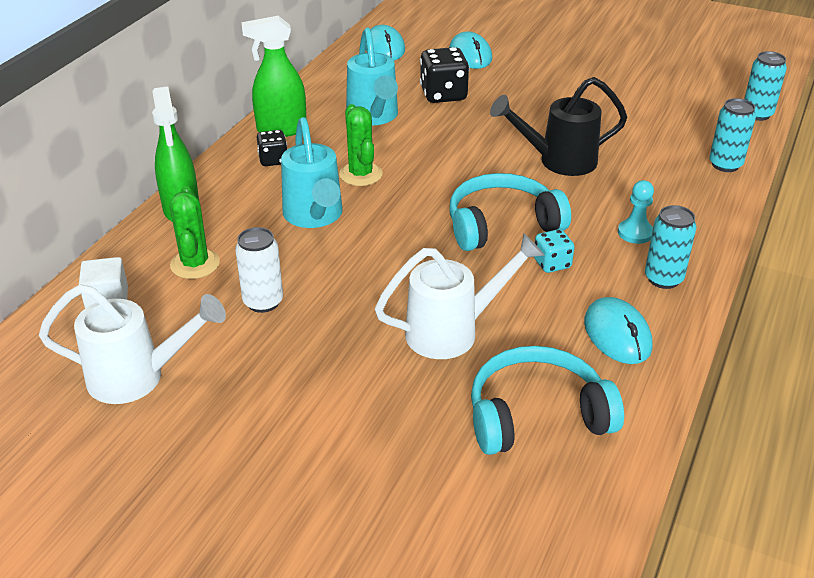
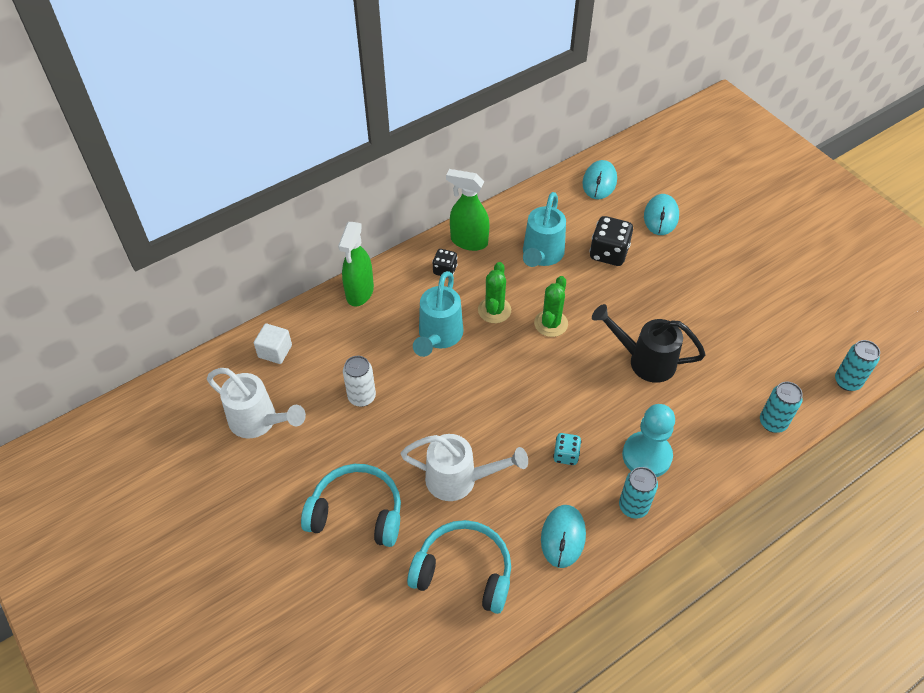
camera: 30 degrees right, 15 degrees up
green cactus [170,186,220,279] -> green cactus moved to [534,276,568,337]
turquoise headphones [449,173,571,251] -> turquoise headphones moved to [301,464,401,547]
turquoise pawn [618,180,654,244] -> turquoise pawn [622,404,675,477], size x1.78

